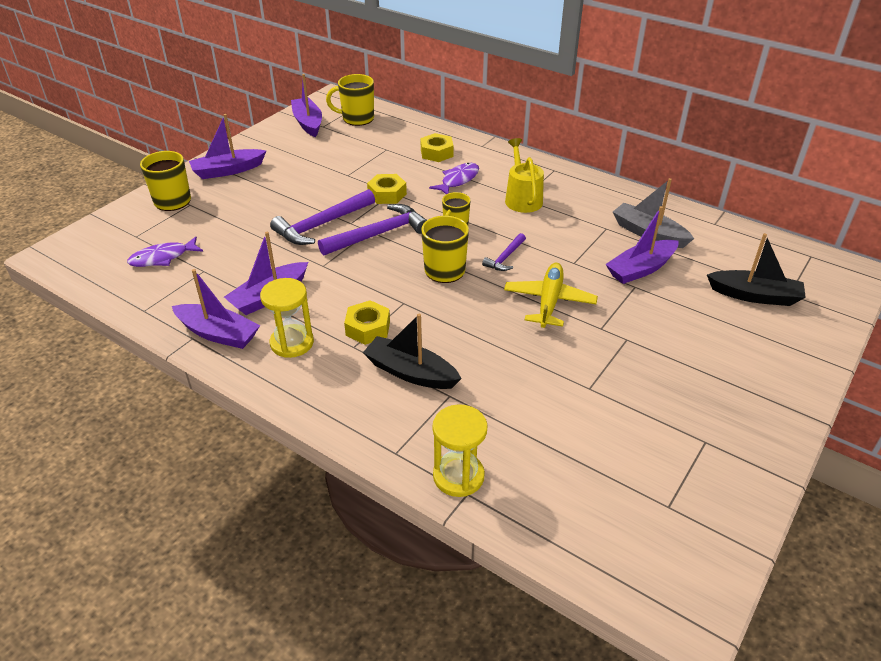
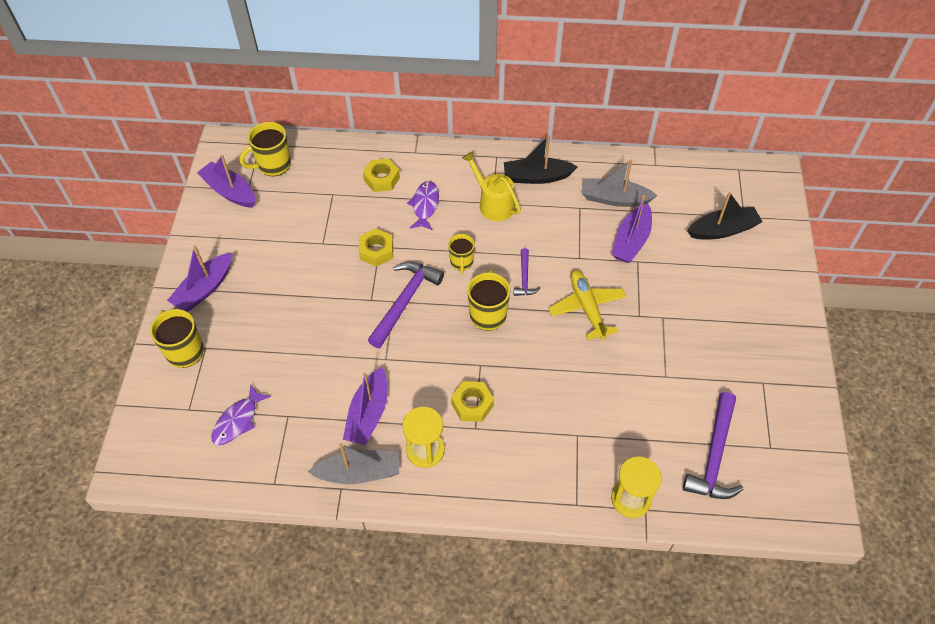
camera: 30 degrees left, 15 degrees up
purple boat [172,269,260,349] -> grey boat [308,443,399,484]
purple hammer [270,189,375,245] -> purple hammer moved to [683,392,744,499]
black boat [363,314,462,389] -> black boat moved to [504,135,578,184]

